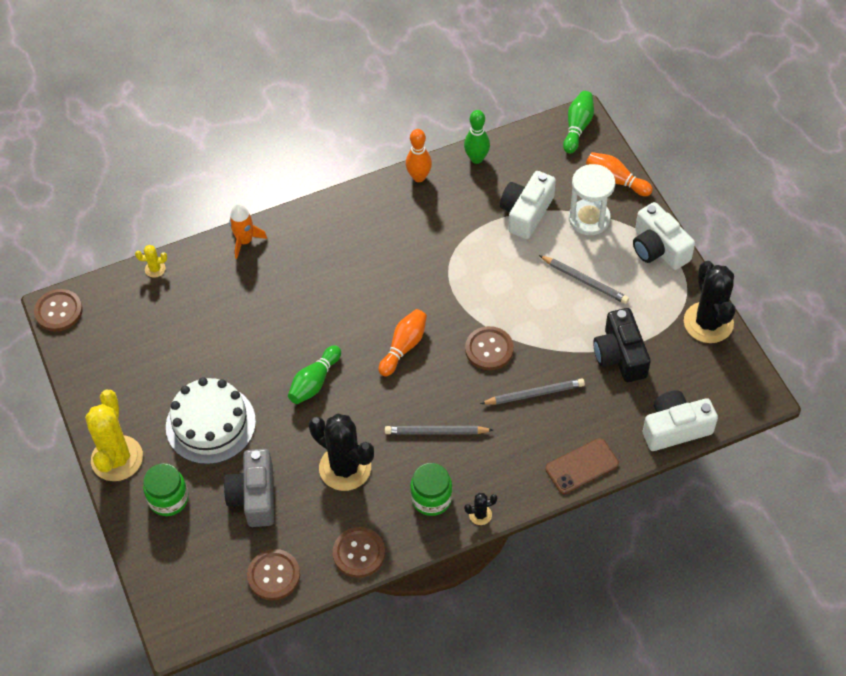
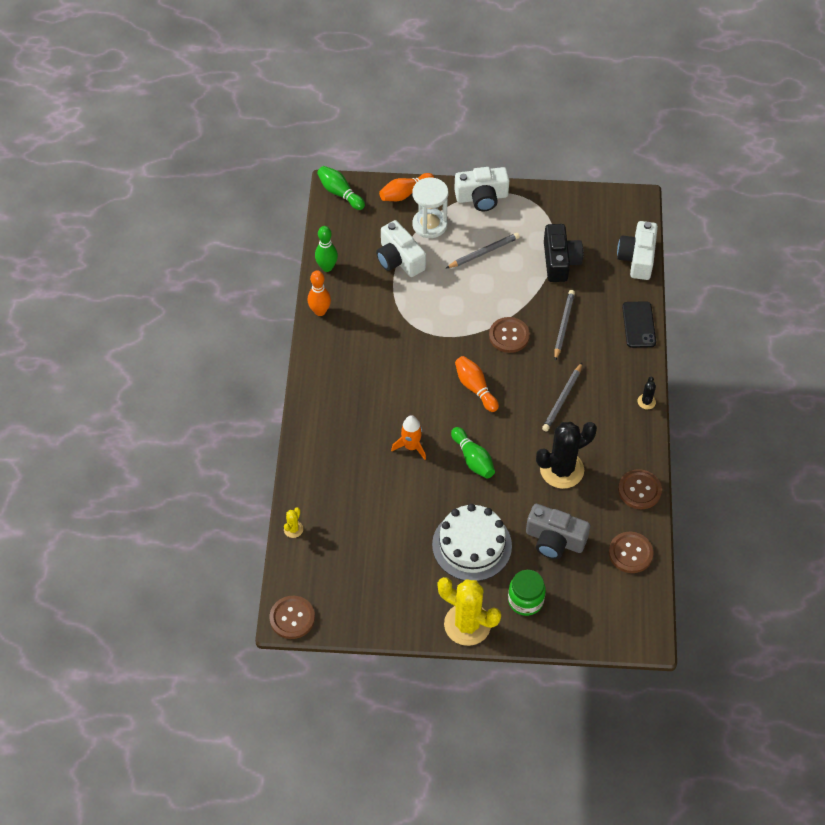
camera: 65 degrees left, 0 degrees up
orange rocket [229,203,267,259] -> orange rocket moved to [391,415,426,460]
green jar [410,463,453,516] -> none
brown phone [545,438,619,494] -> black phone [622,301,656,348]
black camera [593,308,651,382] -> black camera turned 105 degrees counterclockwise [544,224,583,282]
black cactus [684,261,735,343] -> none

